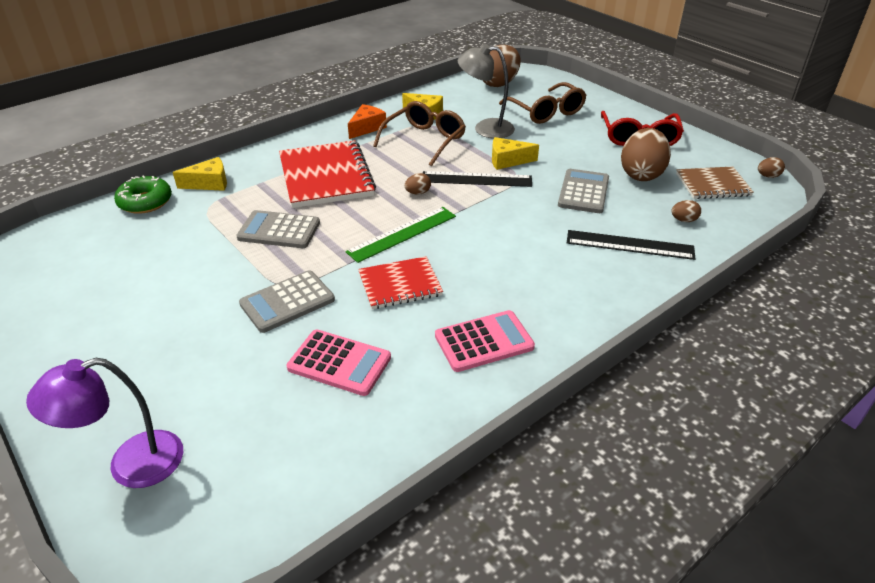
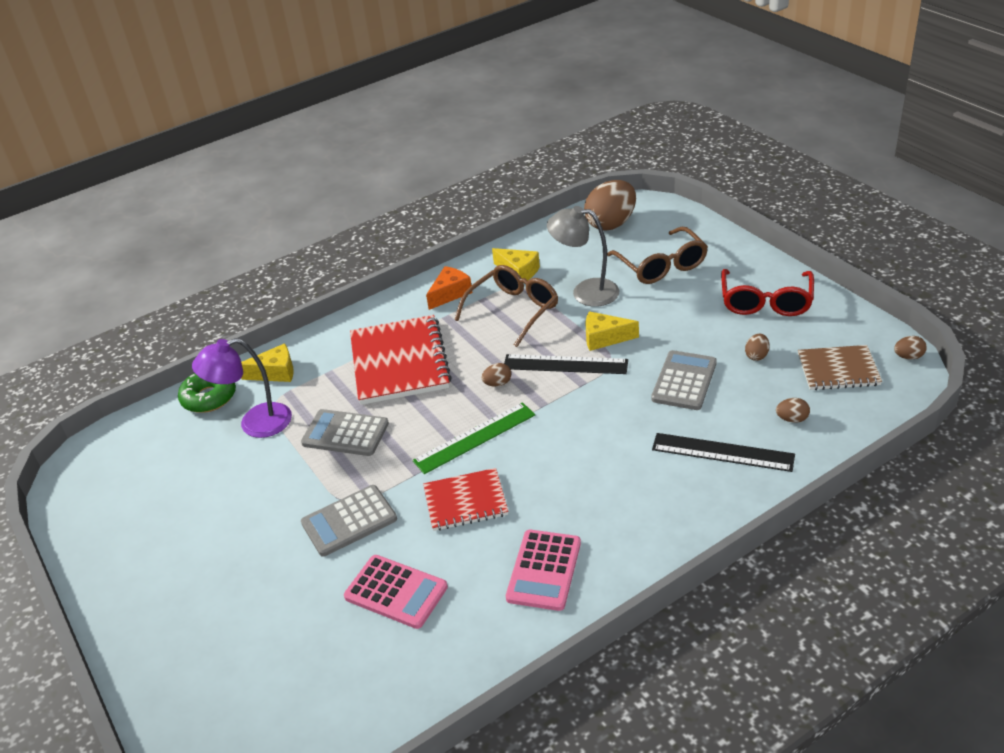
camera: 10 degrees right, 0 degrees up
purple lamp [26,358,183,488] -> purple lamp moved to [192,338,292,438]
pink calculator [435,310,535,372] -> pink calculator turned 120 degrees clockwise [506,530,581,611]
brown egg [621,128,671,181] -> brown egg [745,334,770,361], size x0.43

